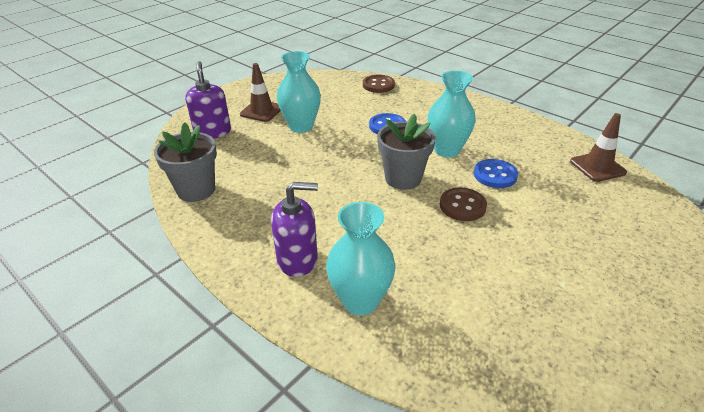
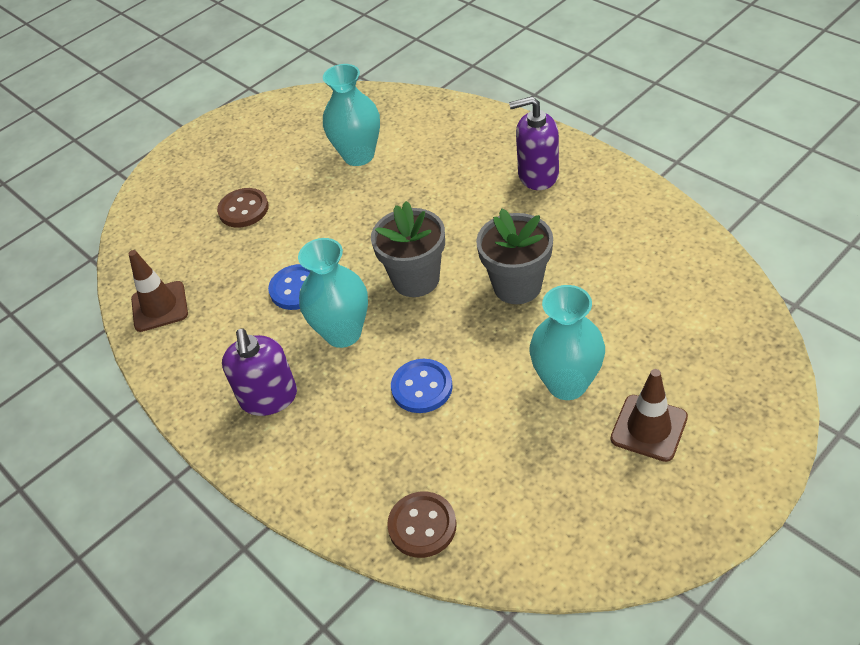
camera: 170 degrees left, 10 degrees up
grey flower pot [154,122,217,202] -> grey flower pot moved to [476,209,553,304]
purple soap dispenser [185,61,231,139] -> purple soap dispenser moved to [222,328,297,416]
turquoise vase [326,202,396,315] -> turquoise vase moved to [323,64,380,166]
brown button [440,188,487,221] -> brown button moved to [217,188,269,228]

